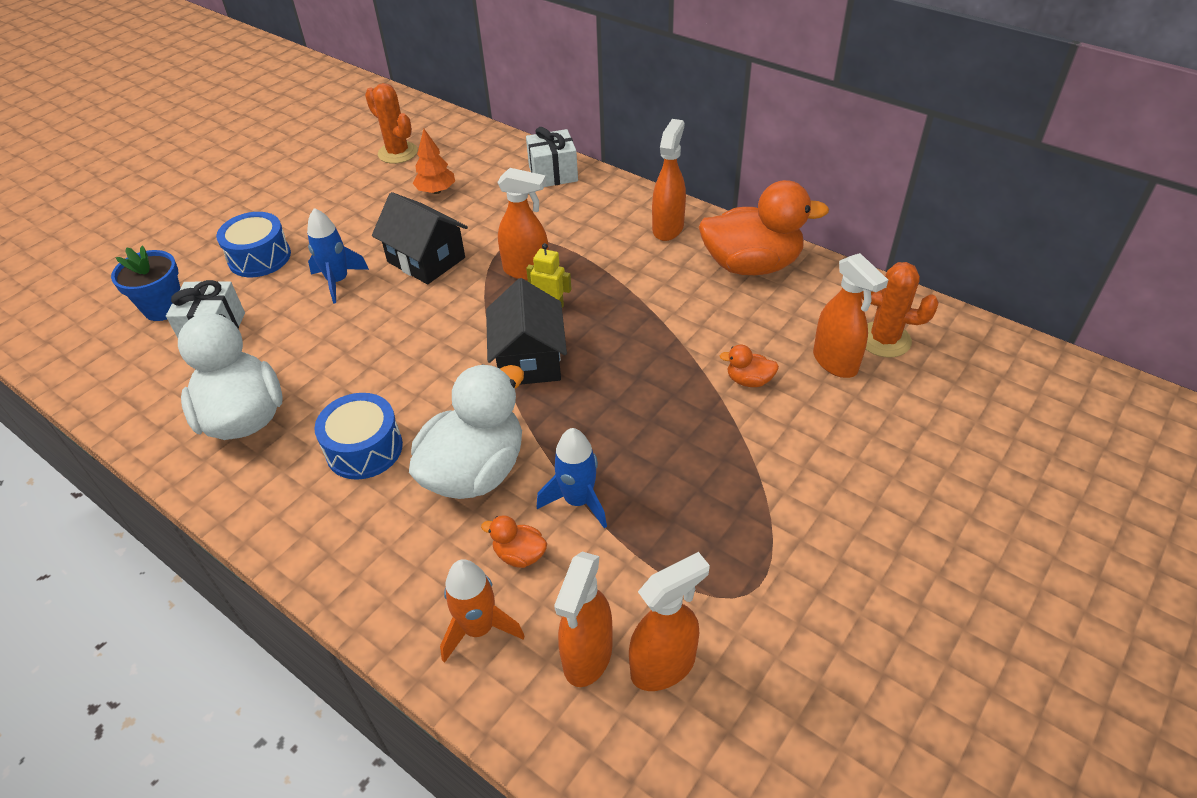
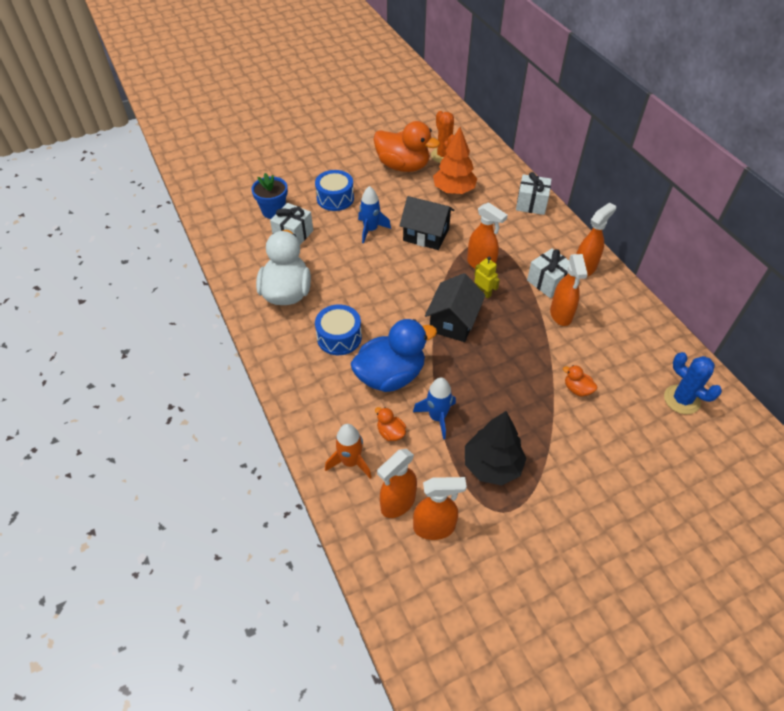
camera: 25 degrees right, 5 degrees up
black house [372,192,468,285] -> black house turned 45 degrees counterclockwise [399,196,454,250]
white duck [409,364,524,499] -> blue duck [351,319,437,392]
orange tree [413,129,455,194] -> orange tree [433,127,478,194], size x1.60
orange duck [699,180,829,275] -> orange duck moved to [373,121,440,172]
orange spray bottle [813,253,888,378] -> orange spray bottle moved to [550,254,588,326]
orange cactus [861,262,939,357] -> blue cactus [664,352,722,414]
none -> black tree [465,411,527,486]
none -> white gift [527,248,570,298]

